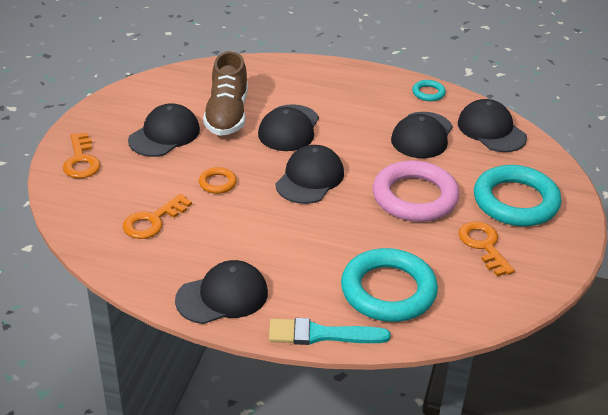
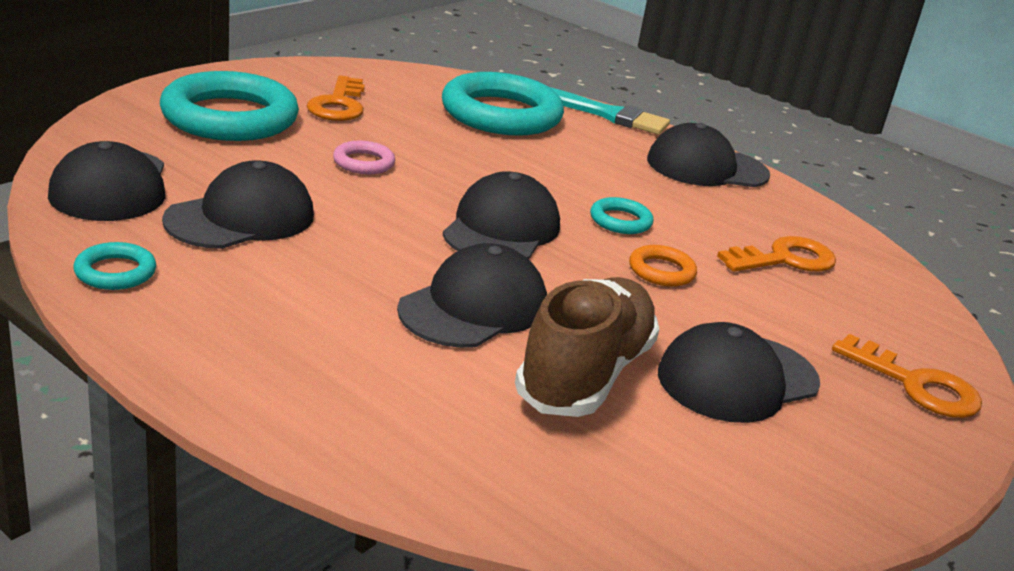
camera: 160 degrees left, 10 degrees down
orange key [63,133,100,178] -> orange key turned 120 degrees clockwise [832,334,982,418]
black cap [275,145,344,204] -> black cap turned 150 degrees clockwise [443,171,560,259]
pink ring [373,160,460,222] -> pink ring [333,141,395,174], size x0.44
none -> turquoise ring [590,197,653,234]

